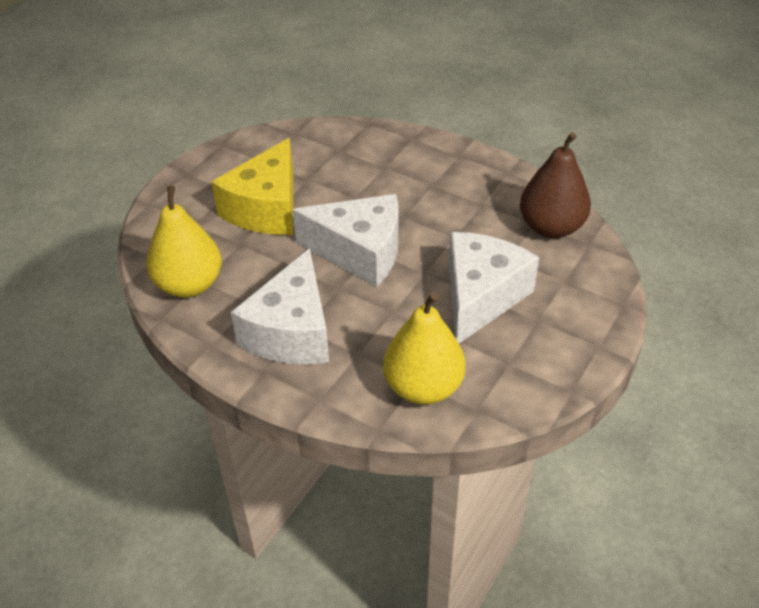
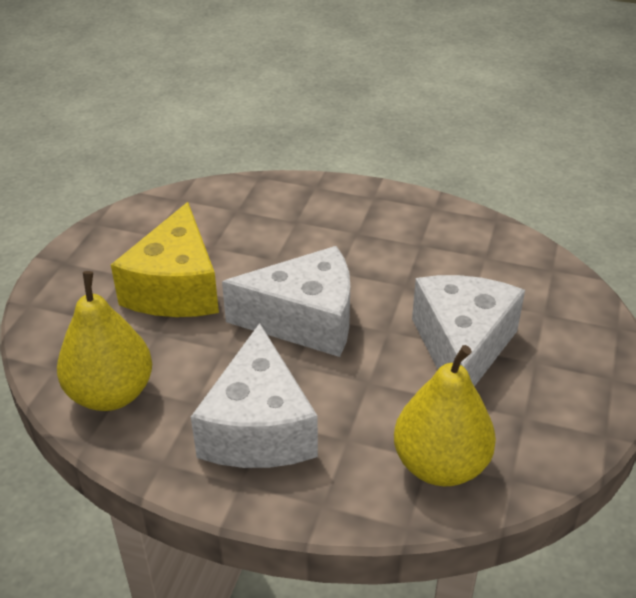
camera: 15 degrees left, 5 degrees down
brown pear [520,132,591,238] -> none

